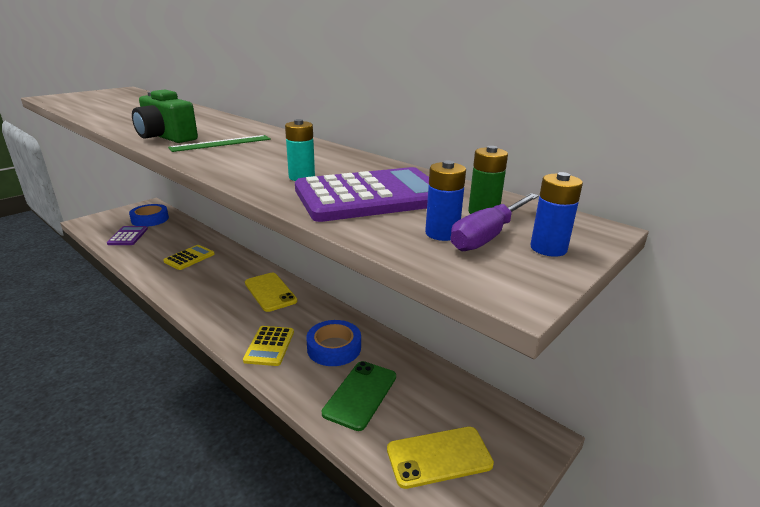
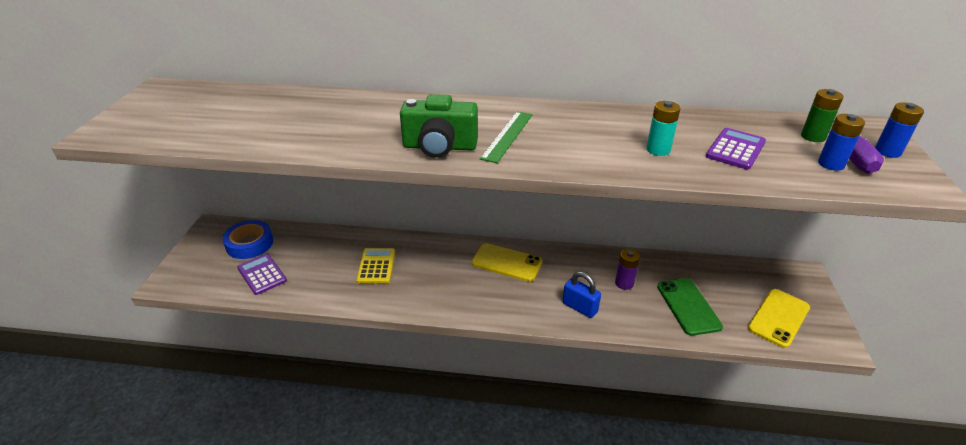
camera: 35 degrees left, 10 degrees up
yellow calculator [243,326,294,366] -> blue padlock [563,271,601,318]
purple calculator [295,167,429,222] -> purple calculator [706,128,766,170], size x0.56
blue tape [306,320,361,366] -> purple battery [615,249,640,290]

